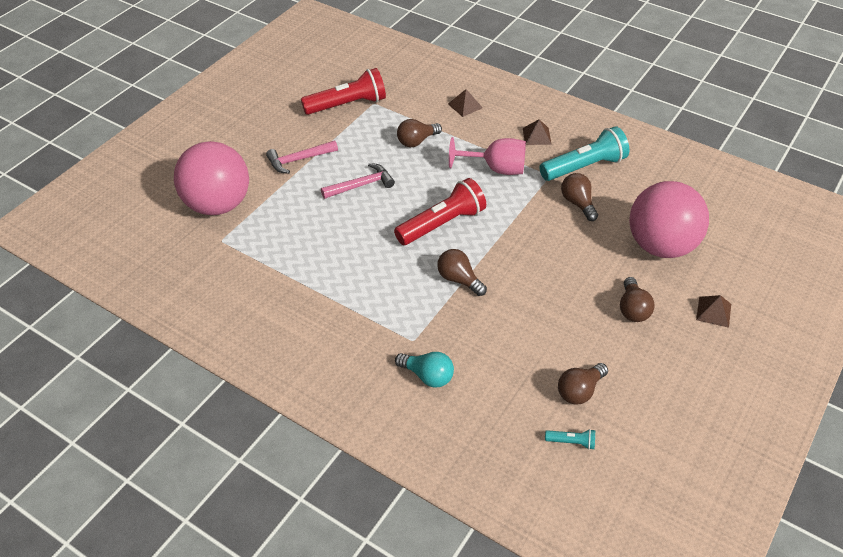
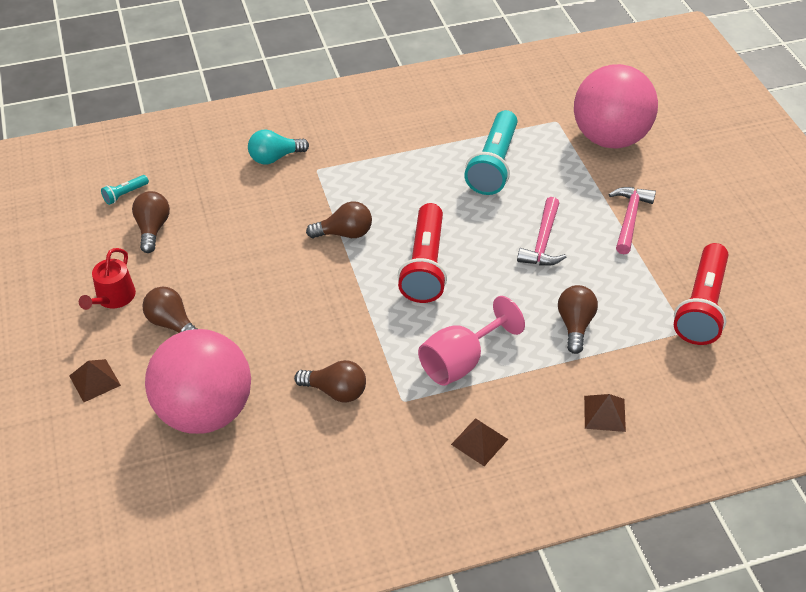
camera: 130 degrees right, 0 degrees up
turquoise flashlight [539,126,629,181] -> turquoise flashlight moved to [464,110,517,195]
none -> red watering can [79,248,136,310]

